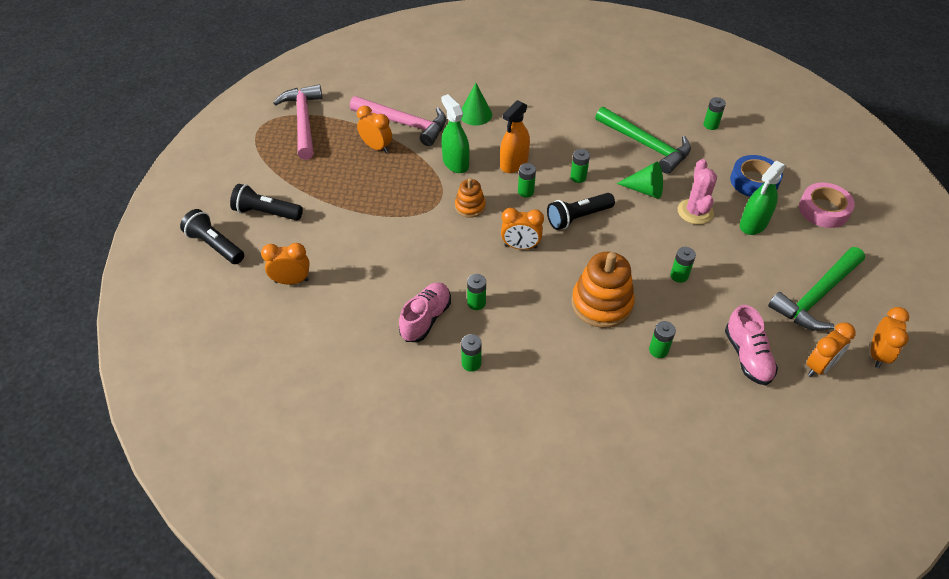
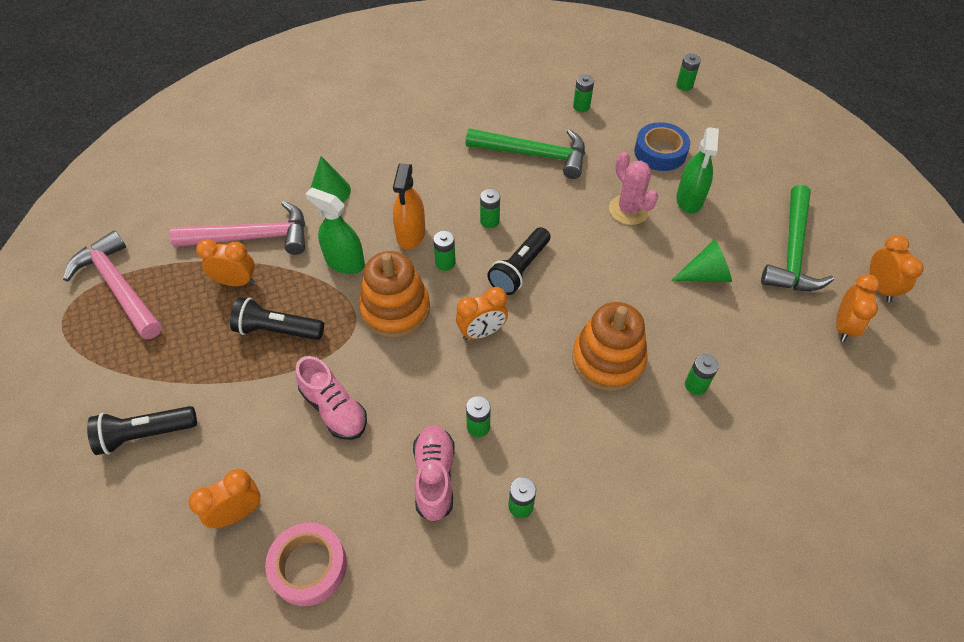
camera: 30 degrees left, 5 degrees up
black flashlight [180,209,244,264] -> black flashlight moved to [230,297,324,340]
orange stacking toy [455,178,486,218] -> orange stacking toy [359,251,430,338], size x1.80
green cone [616,162,663,199] -> green cone moved to [671,239,732,282]
green battery [670,247,696,283] -> green battery moved to [676,54,701,91]
pink shoe [725,305,778,385] -> pink shoe moved to [295,356,367,440]
pink tape [799,182,855,228] -> pink tape moved to [265,522,347,606]

